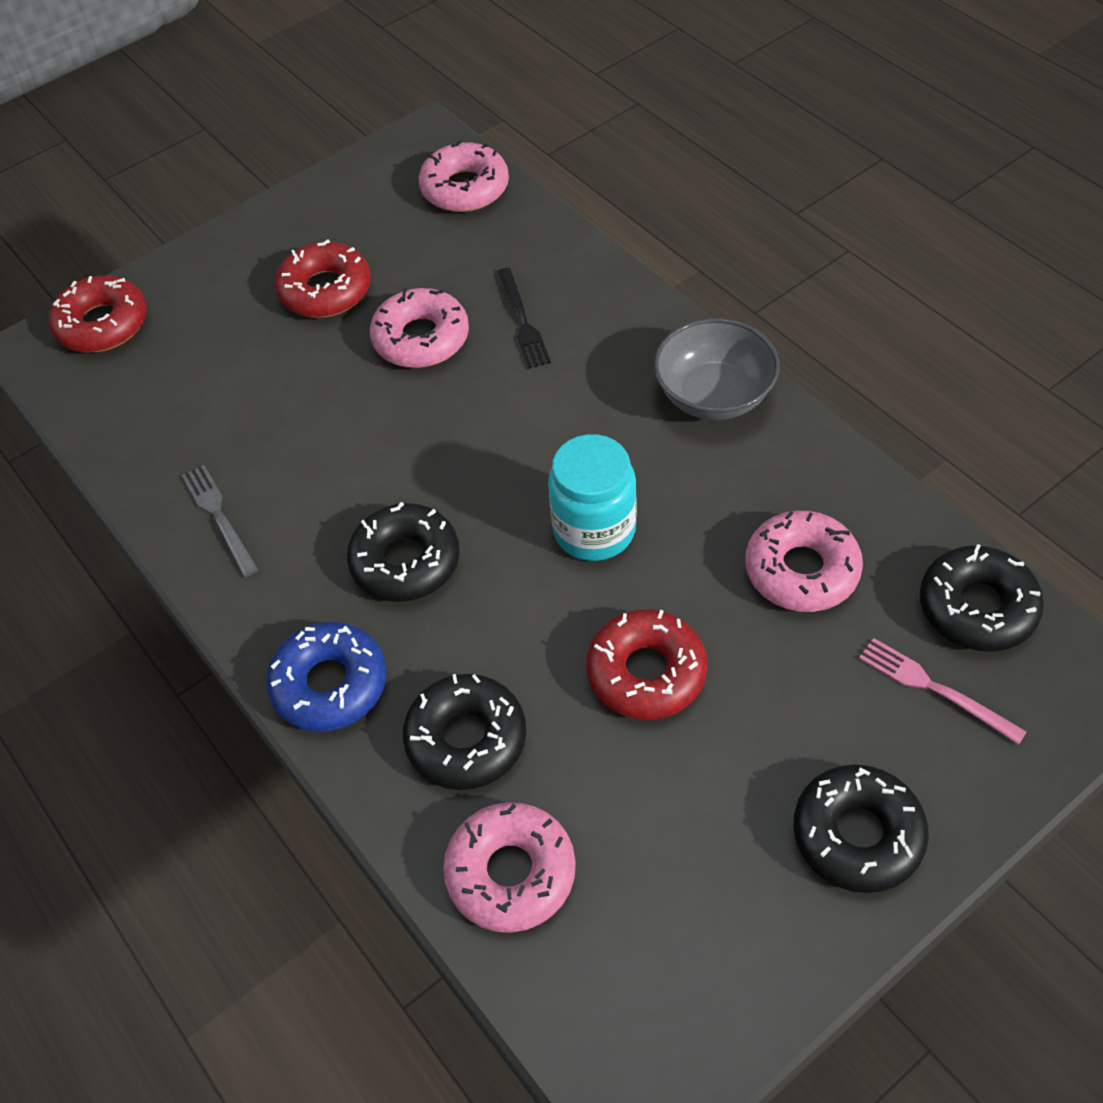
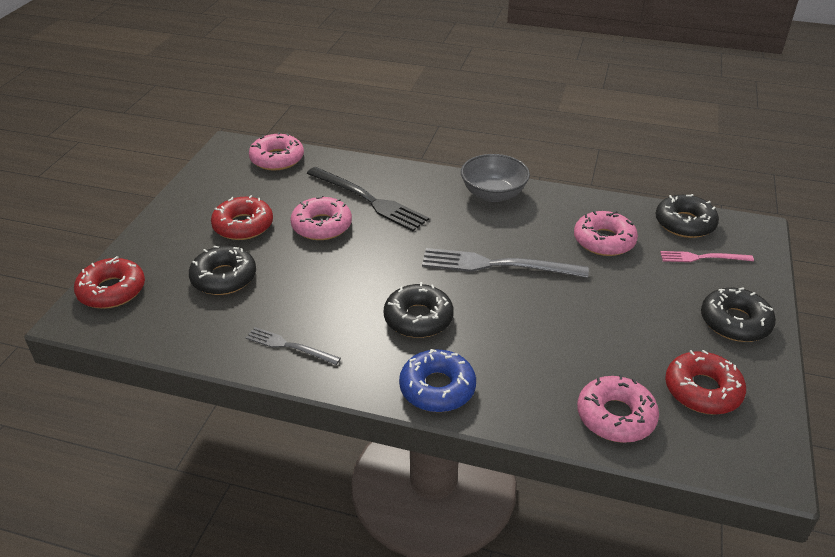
camera: 40 degrees left, 15 degrees down
black donut [403,674,526,790] -> black donut moved to [189,245,256,295]
black fork [497,268,551,369] -> black fork [306,167,429,231], size x1.80
turquoise jar [548,434,637,561] -> grey fork [422,248,589,278]
red donut [586,609,707,720] -> red donut moved to [665,350,746,415]

